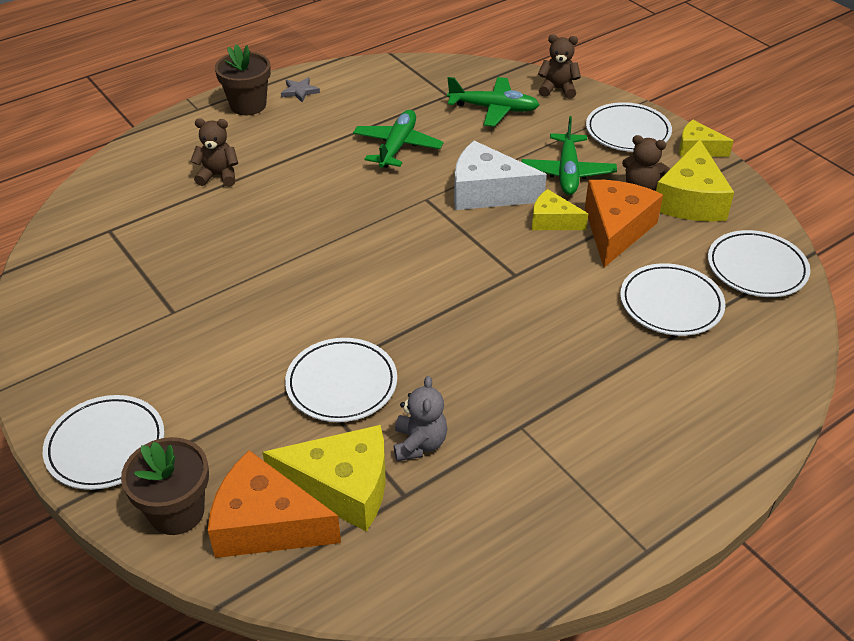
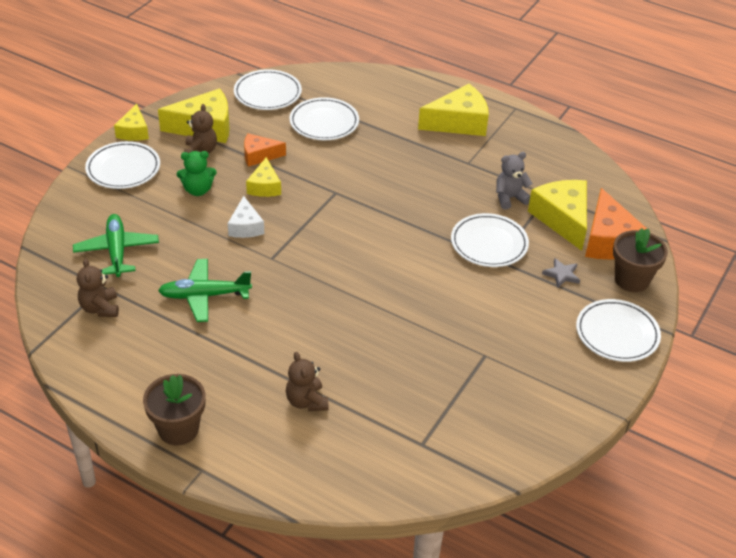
camera: 115 degrees left, 0 degrees up
grey star [281,77,320,102] -> grey star moved to [542,258,580,288]
white cheese [454,141,547,210] -> white cheese [228,196,264,238], size x0.59
green plane [522,116,617,195] -> green teddy bear [177,151,217,196]
brown teddy bear [538,34,581,99] -> brown teddy bear moved to [77,259,119,317]
orange cheese [585,180,663,267] -> orange cheese [244,133,286,167], size x0.59
none -> yellow cheese [418,84,489,136]

